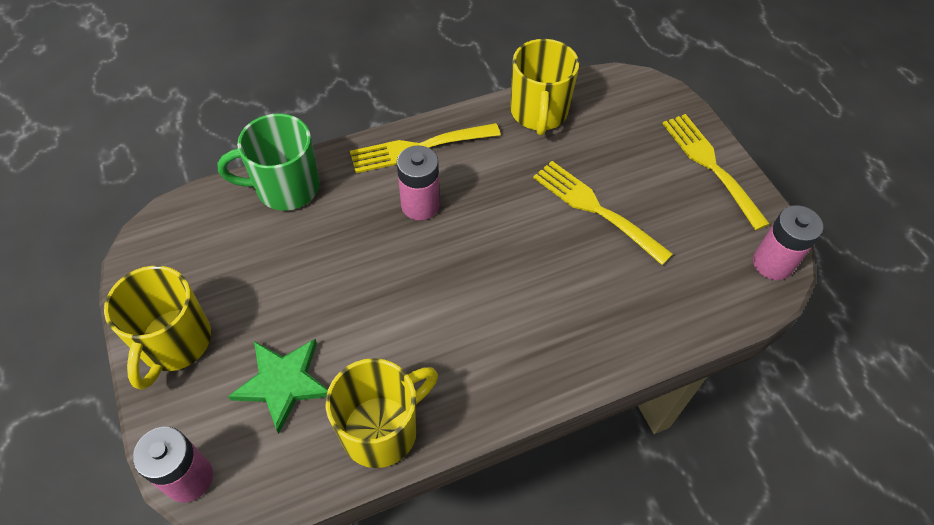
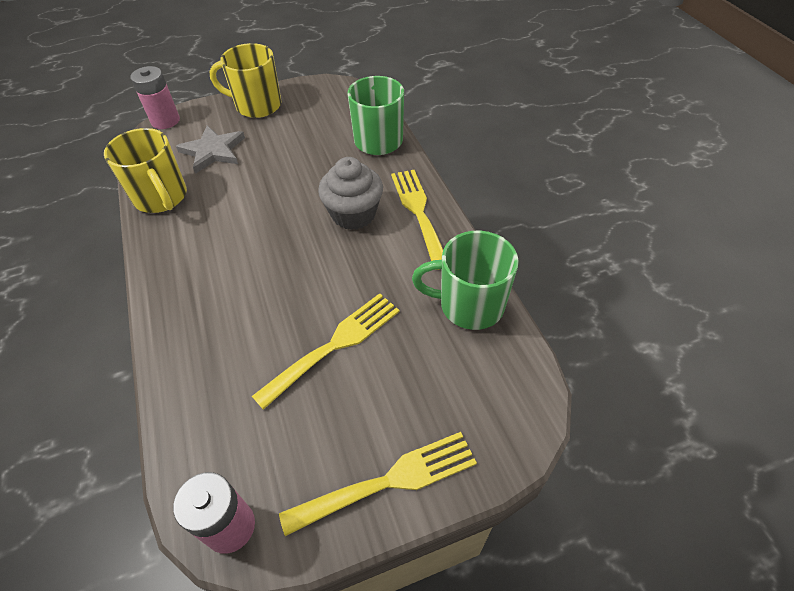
camera: 95 degrees right, 5 degrees down
green star [228,339,328,434] -> grey star [176,125,245,174]
pink battery [397,145,440,220] -> grey cupcake [318,157,383,230]
yellow mug [511,39,579,136] -> green mug [412,231,519,330]

